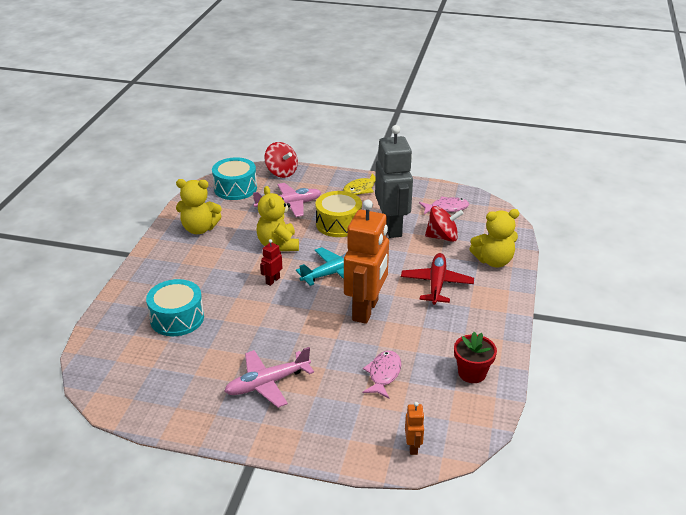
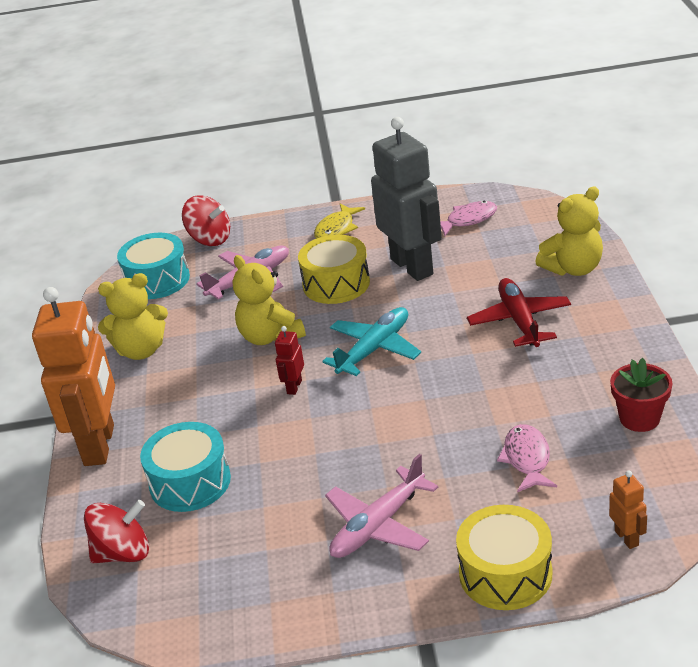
camera: 15 degrees left, 0 degrees up
orange robot [344,200,389,324] -> orange robot moved to [32,287,115,466]
red spinning top [425,206,464,242] -> red spinning top moved to [84,500,149,563]
none -> yellow drum [456,505,552,610]

